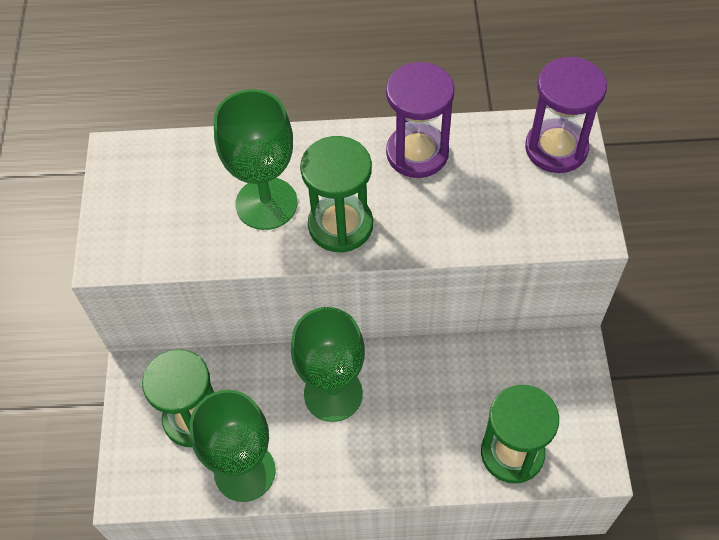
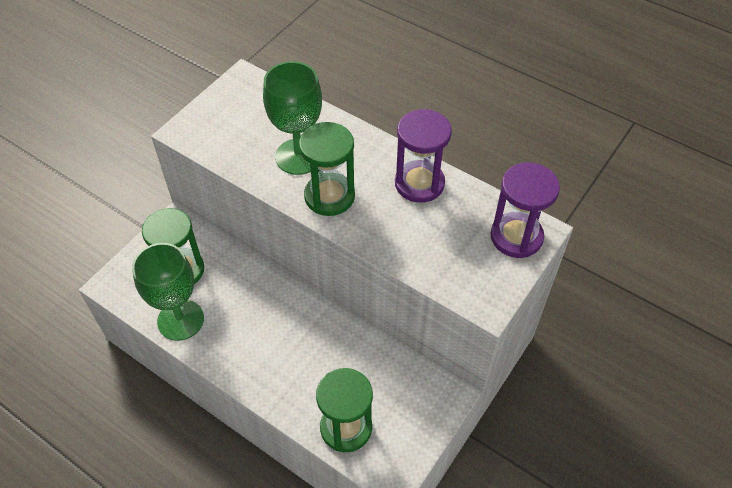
camera: 35 degrees right, 5 degrees down
green goblet [291,307,365,422] -> none

